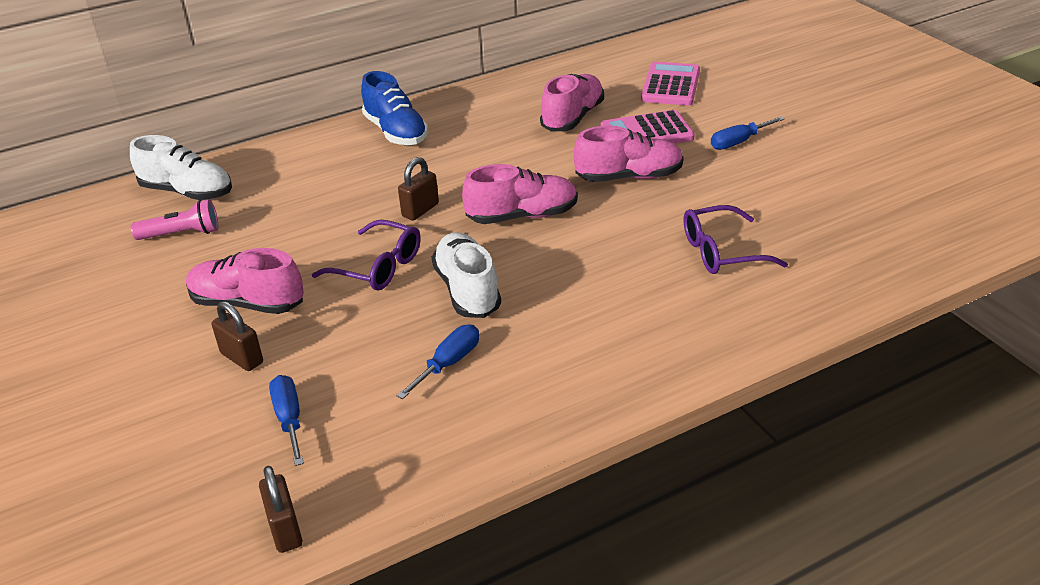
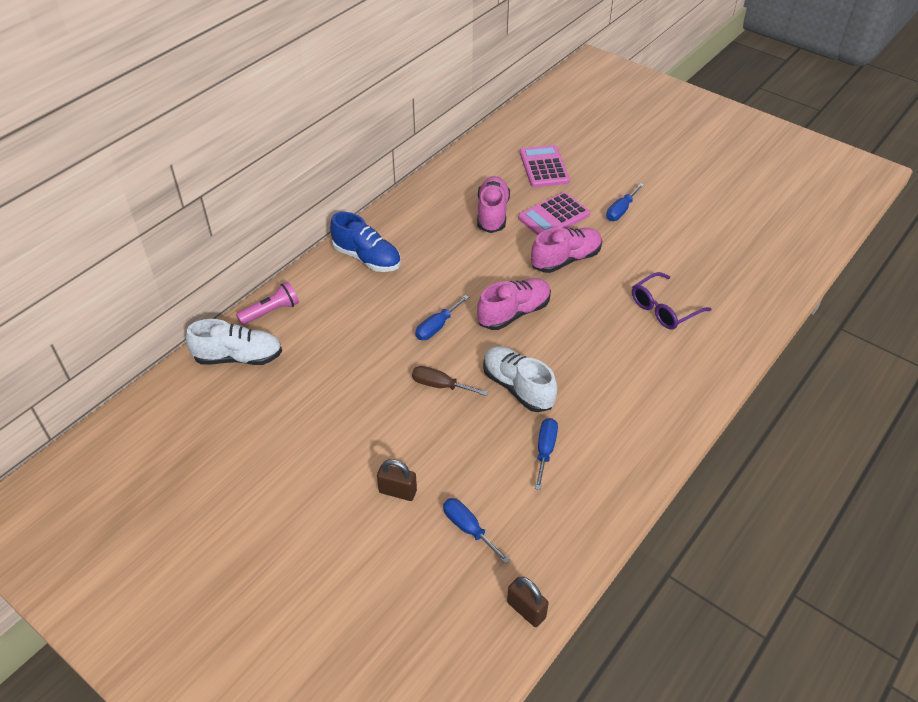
camera: 25 degrees left, 10 degrees up
pink flashlight [131,199,218,240] -> pink flashlight moved to [236,282,299,325]
pink shoe [186,248,304,314] -> none
purple glasses [312,220,421,290] -> brown screwdriver [412,366,488,396]
brown padlock [398,157,439,221] -> blue screwdriver [415,295,469,340]

